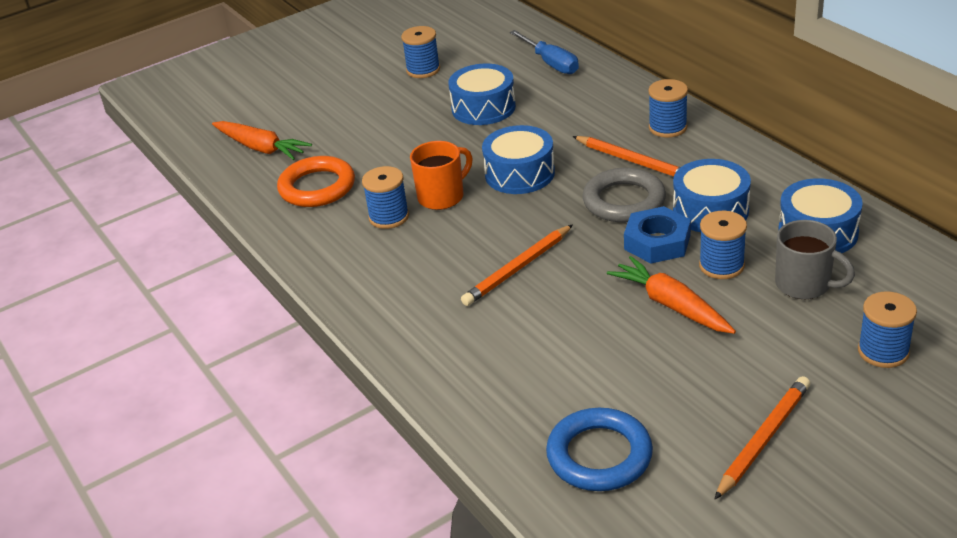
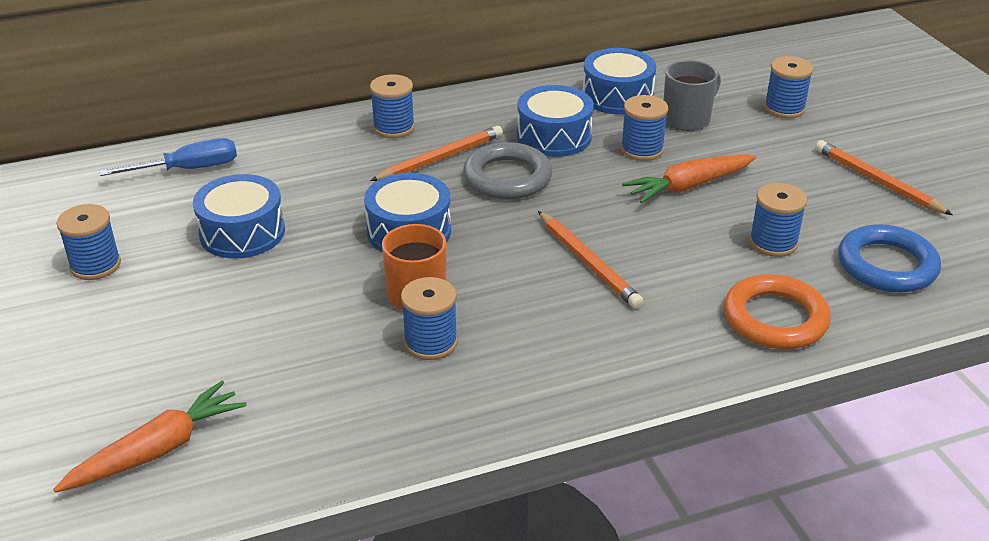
camera: 80 degrees left, 0 degrees up
orange ring [277,156,355,207] -> orange ring moved to [724,274,831,349]
blue nut [624,206,691,263] -> none
none -> blue spool [749,183,807,257]

